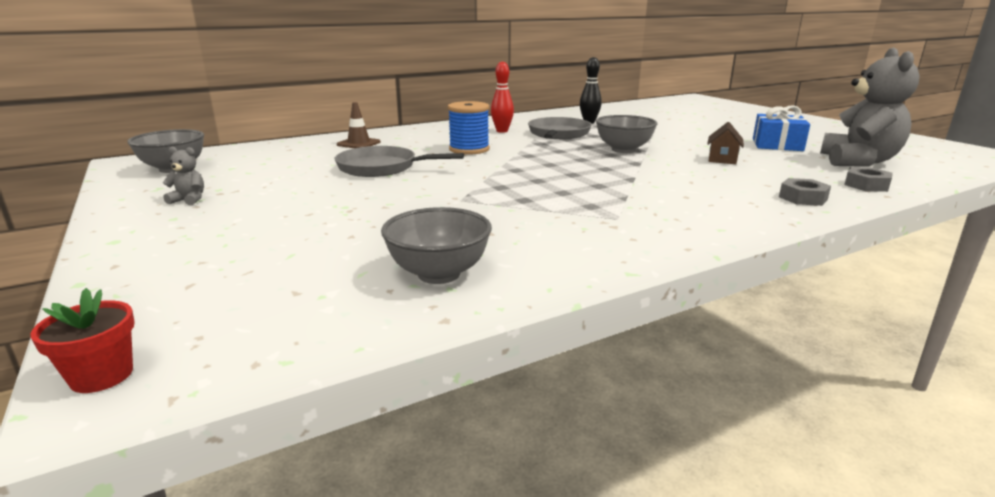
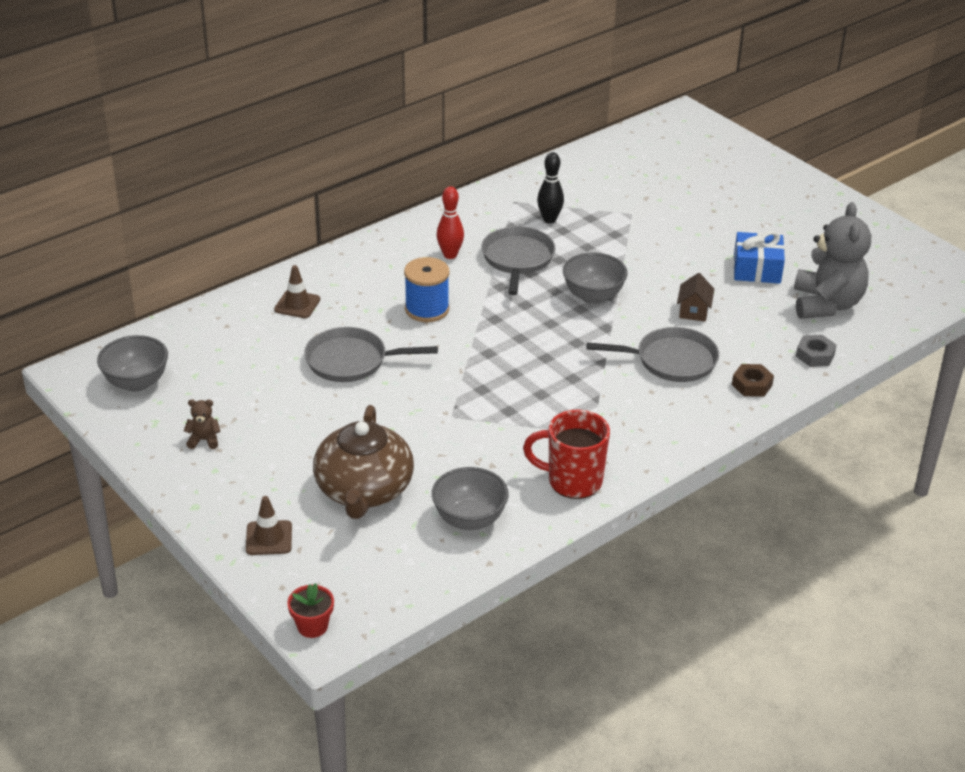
camera: 10 degrees left, 15 degrees up
grey teddy bear [163,147,204,205] -> brown teddy bear [184,399,221,449]
grey nut [779,178,831,206] -> brown nut [732,364,774,397]
none -> brown traffic cone [246,496,292,555]
none -> brown teapot [313,405,414,519]
none -> red mug [523,409,610,499]
none -> grey pan [587,327,719,382]

